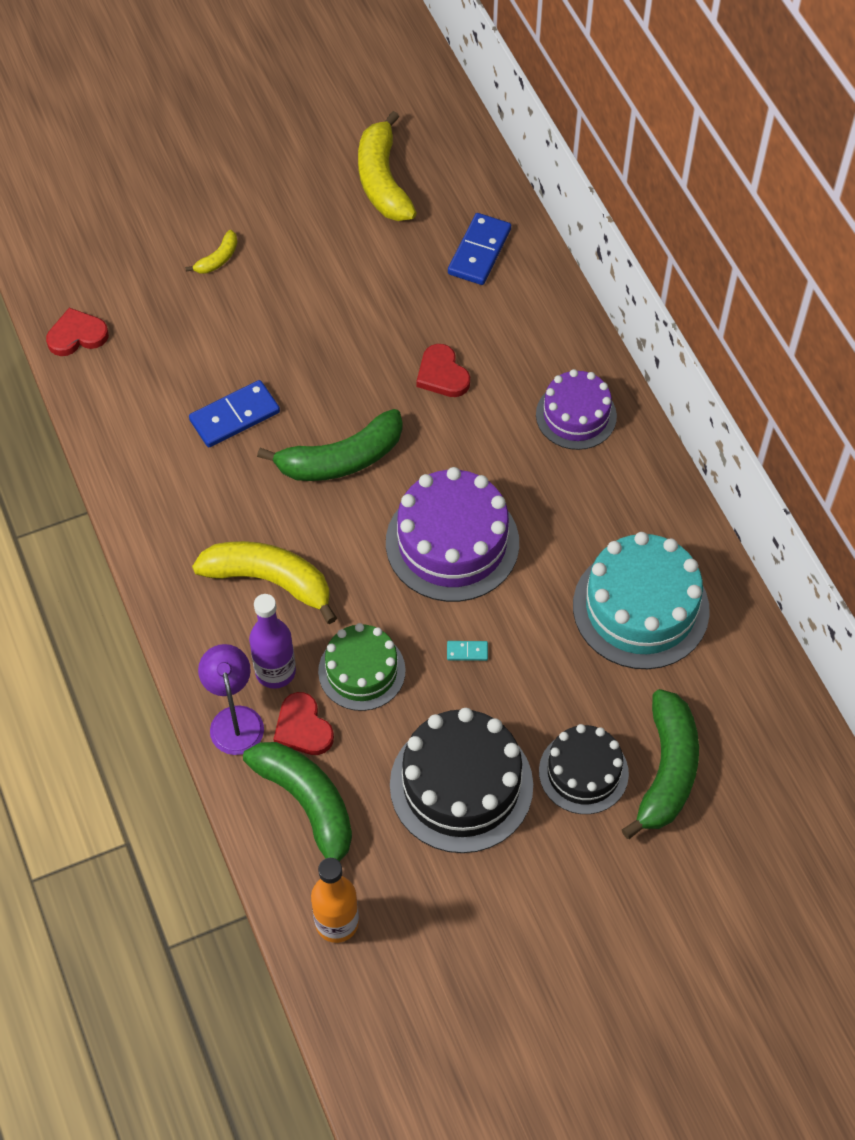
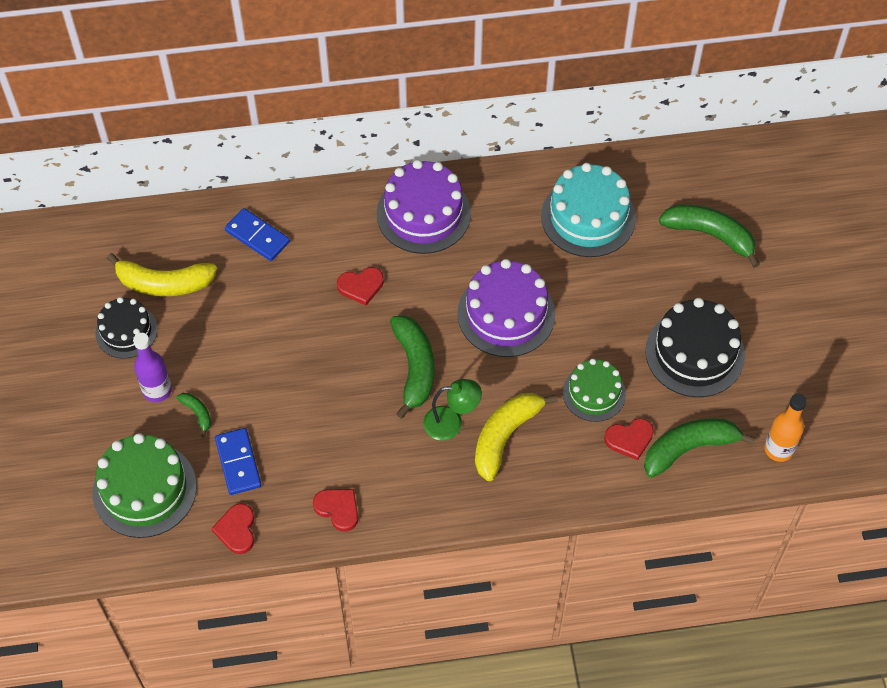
camera: 75 degrees left, 0 degrees up
yellow banana [185,230,238,274] -> green banana [176,393,211,437]
blue domino [189,380,280,447] -> blue domino moved to [215,428,261,495]
purple lamp [198,644,264,755] -> none
purple bottle [249,594,296,689] -> purple bottle moved to [133,333,172,402]
turquoise domino [447,641,488,661] -> none
purple cake [536,369,617,450] -> purple cake [377,160,471,254], size x1.59
black cake [539,724,629,814] -> black cake moved to [95,297,158,359]
none -> green cake [93,433,197,538]
none -> red heart [313,489,358,532]
none -> green lamp [423,379,482,441]

